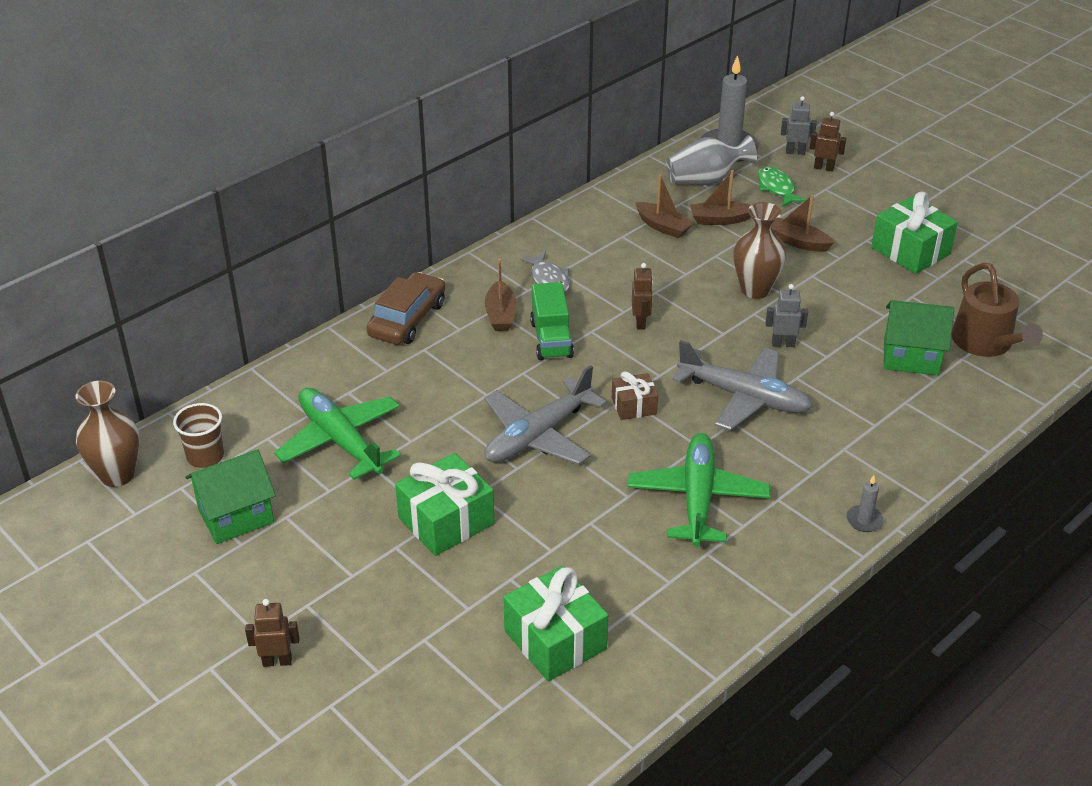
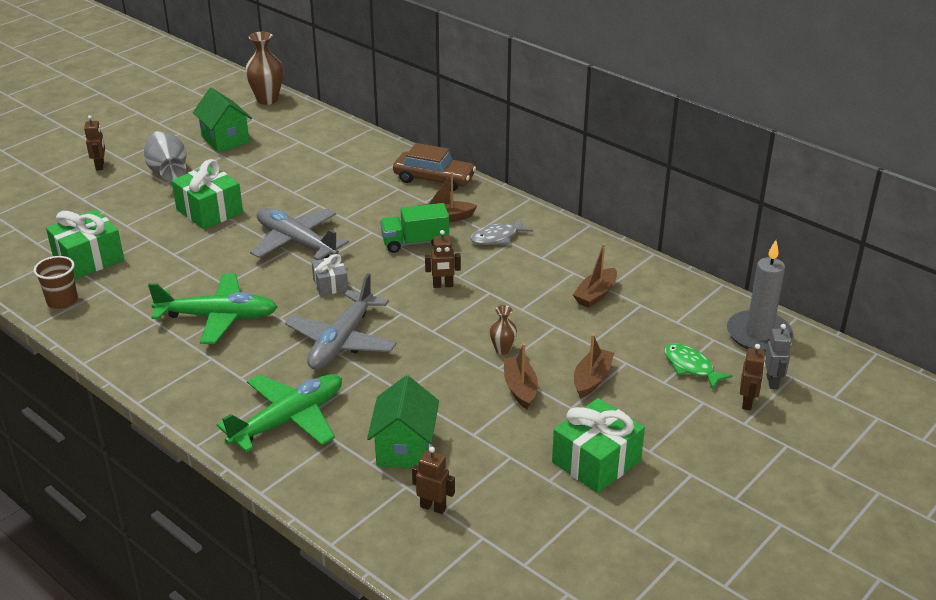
camera: 85 degrees right, 5 degrees down
brown cup [173,403,224,468] -> brown cup moved to [34,256,78,309]
green plane [274,388,401,480] -> green plane moved to [216,374,342,452]
brown gift [612,371,658,420] -> grey gift [312,254,348,296]
grey vase [666,135,757,185] -> grey vase moved to [144,131,187,182]
brown boat [690,170,751,225] -> brown boat moved to [504,343,538,409]
brown vase [733,202,786,299] -> brown vase [490,305,517,355], size x0.53
green fish [758,167,806,207] -> green fish turned 105 degrees counterclockwise [664,343,733,390]
grey robot [765,284,808,347] -> none
grey candle [846,475,884,532] -> none
brown watering can [952,263,1043,357] -> brown robot [412,447,455,514]

